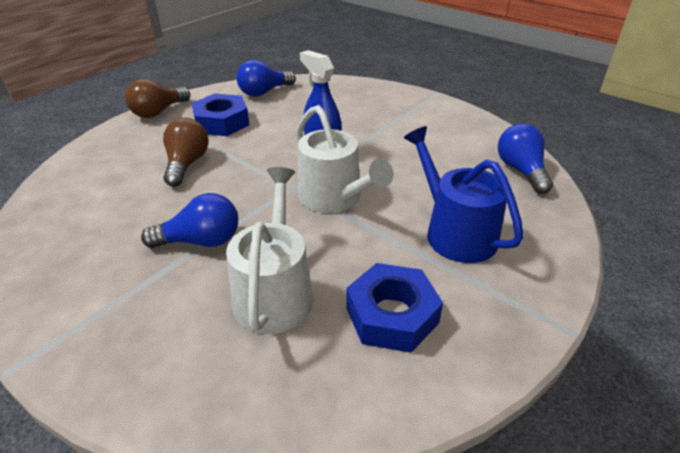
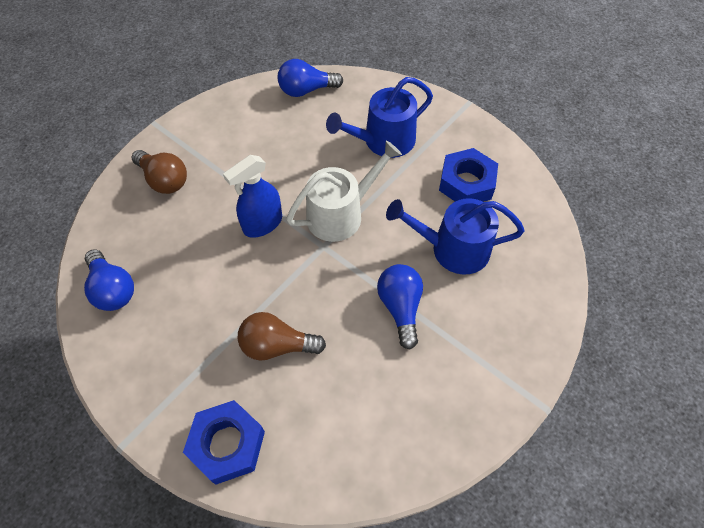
camera: 90 degrees left, 20 degrees up
brown light bulb [125,79,190,118] -> brown light bulb moved to [132,150,187,194]
blue nut [191,93,249,136] -> blue nut moved to [183,400,265,485]
white watering can [226,167,313,334] -> blue watering can [386,198,525,275]

